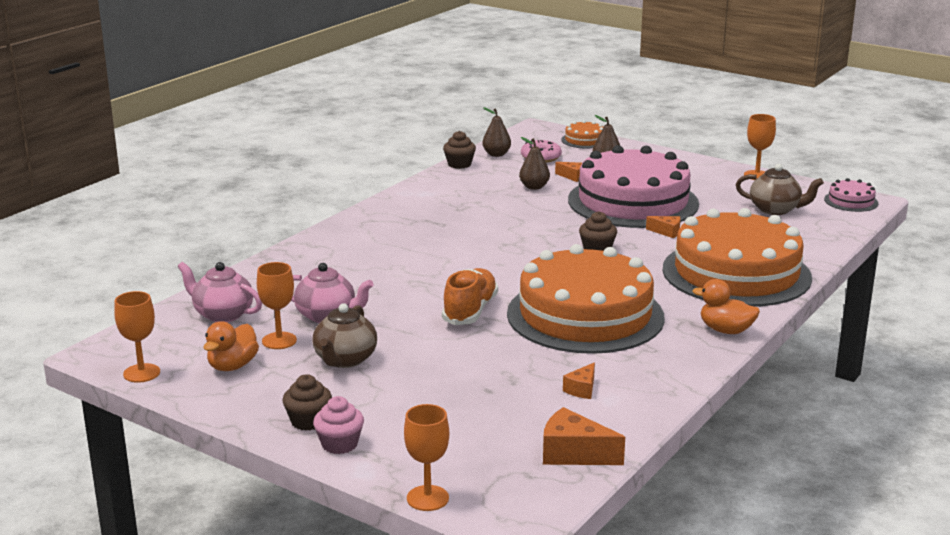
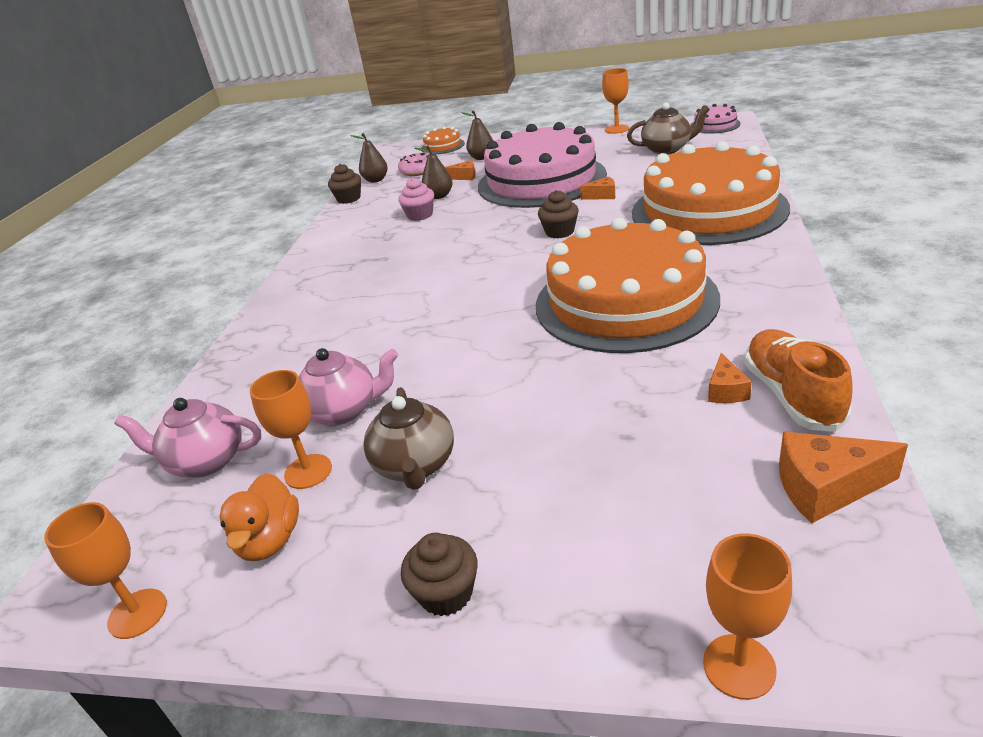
camera: 20 degrees left, 10 degrees up
pink cupcake [313,396,364,454] -> pink cupcake moved to [398,178,434,221]
orange shoe [442,268,498,325] -> orange shoe moved to [744,329,853,432]
orange duck [692,279,760,334] -> none

